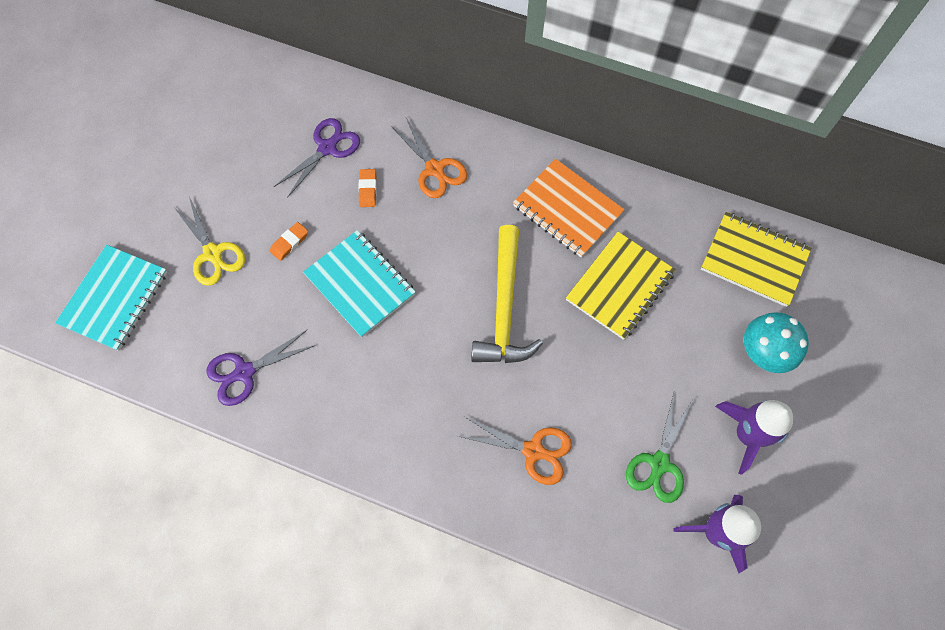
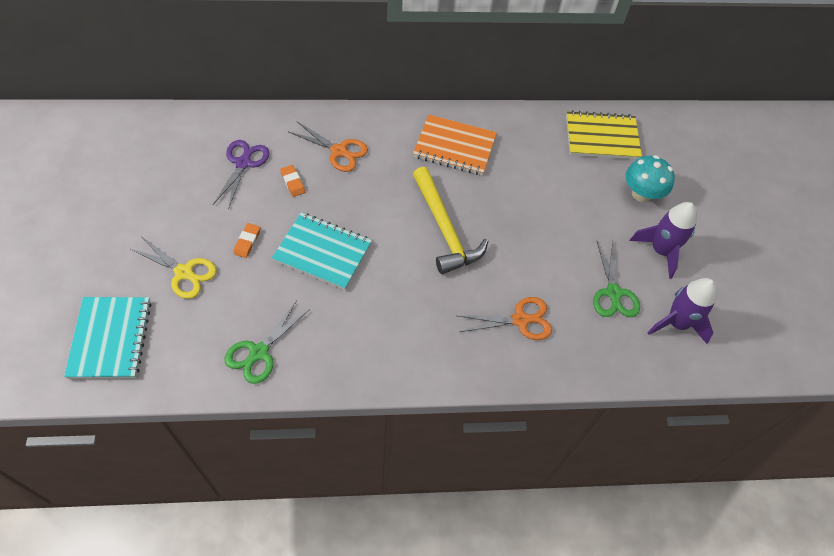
camera: 30 degrees left, 10 degrees down
purple scissors [206,330,316,406] -> green scissors [224,300,310,384]
yellow notebook [566,232,676,340] -> none

